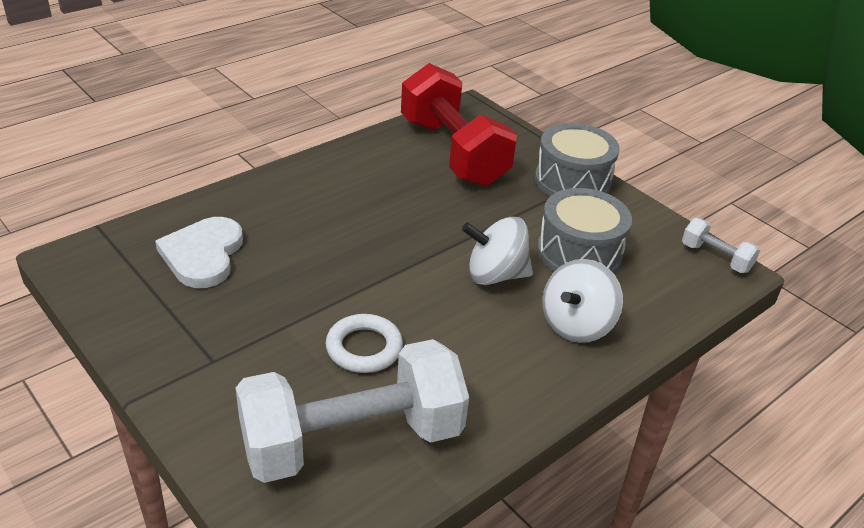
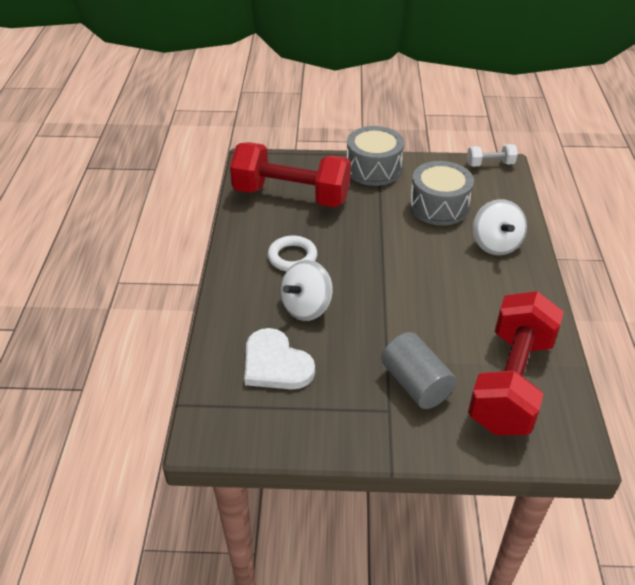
camera: 45 degrees left, 5 degrees up
white dumbbell [236,339,469,483] -> red dumbbell [468,291,564,435]
white ring [326,314,403,373] -> white ring moved to [268,235,317,271]
white spinning top [462,217,533,285] -> white spinning top moved to [280,260,333,321]
none -> grey cylinder [381,332,456,409]

